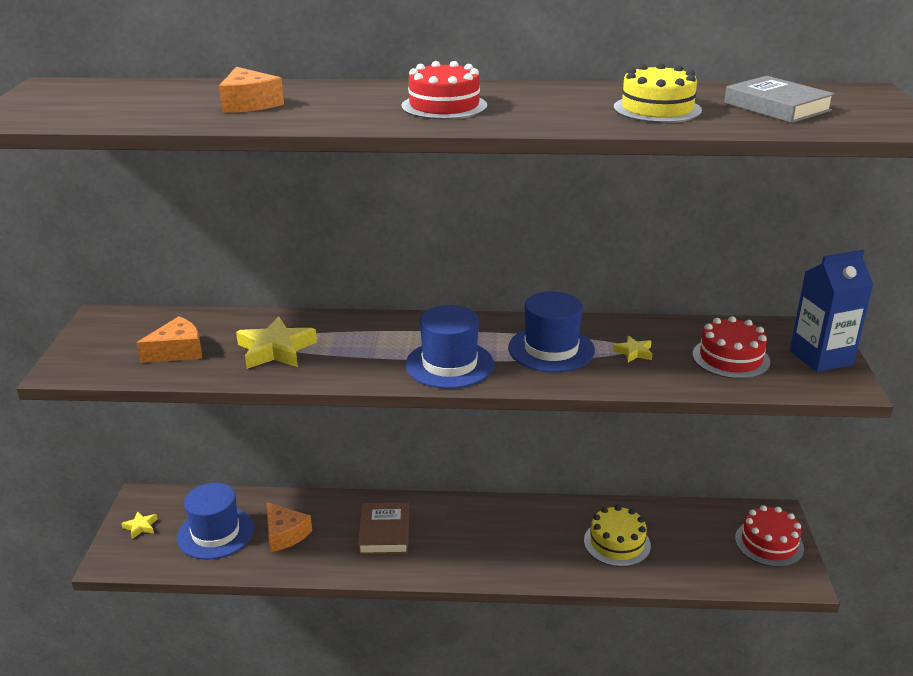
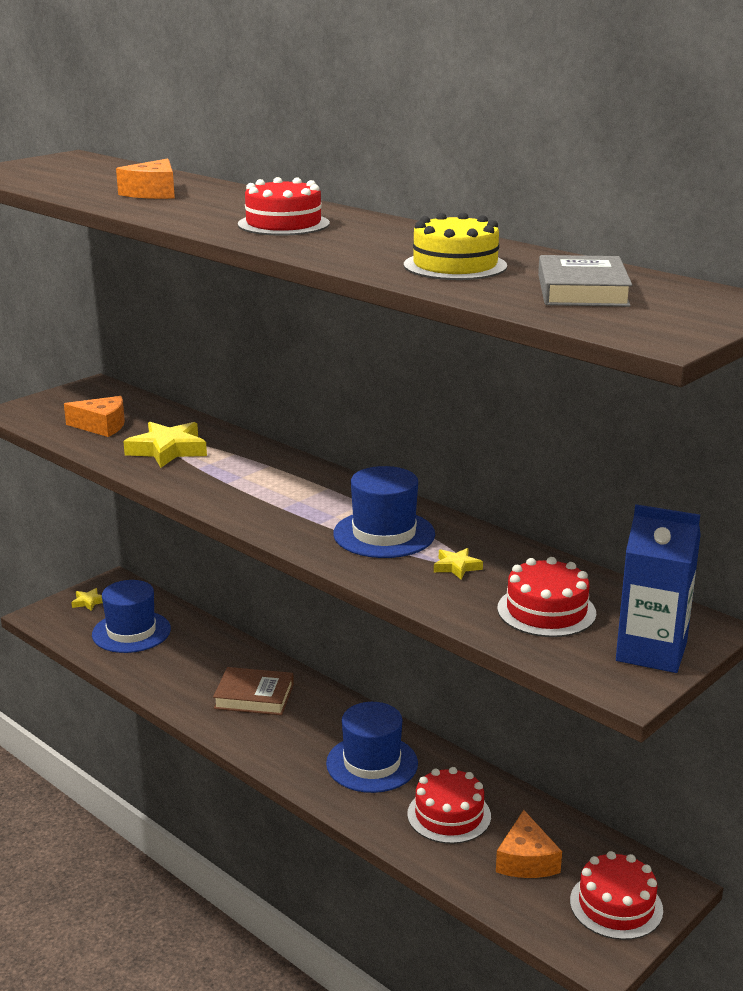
camera: 40 degrees right, 5 degrees down
orange cheese [266,502,312,552] -> orange cheese moved to [496,810,562,878]
brown book [357,502,409,555] -> brown book turned 60 degrees clockwise [213,667,294,715]
blue hat [406,305,494,389] -> blue hat moved to [326,702,418,793]
yellow cake [584,505,651,567] -> red cake [407,767,491,844]

